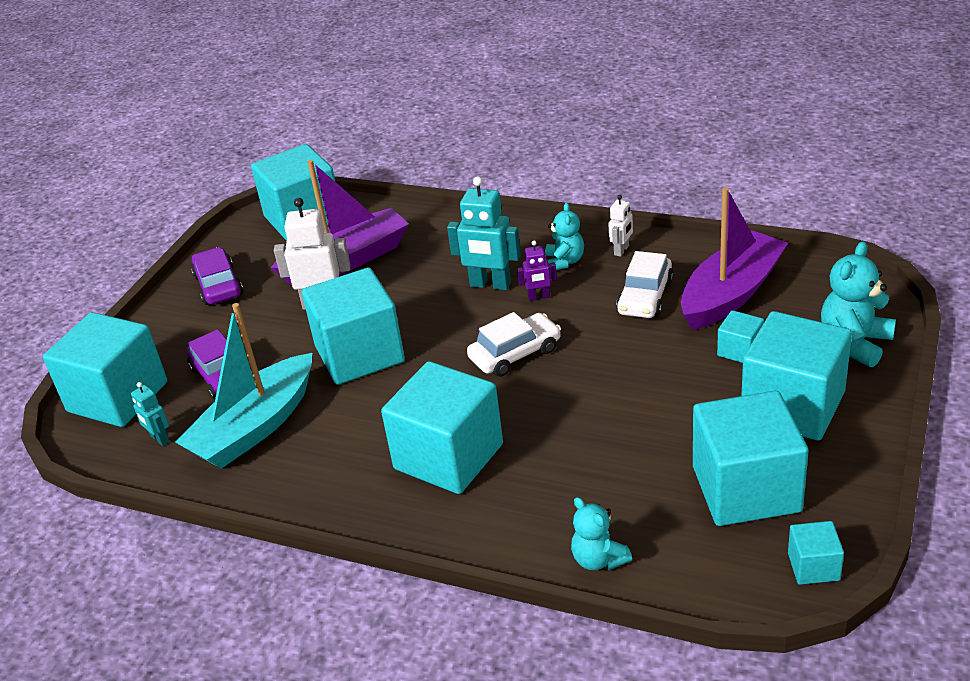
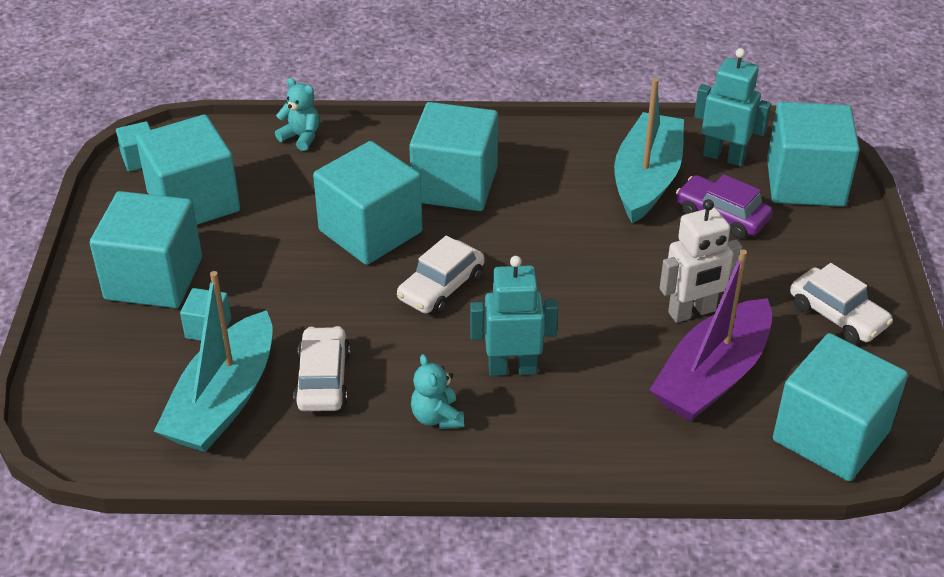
camera: 155 degrees right, 5 degrees up
turquoise robot [131,382,170,446] -> turquoise robot [694,48,771,166], size x1.87
purple car [191,247,243,305] -> white car [790,263,893,344]
turquoise cube [302,268,405,385] -> turquoise cube moved to [313,141,423,265]
purple robot [517,241,557,301] -> none
white robot [608,195,633,257] -> none
purple boat [681,187,788,330] -> turquoise boat [154,271,272,452]
turquoise teddy bear [821,241,896,367] -> none

